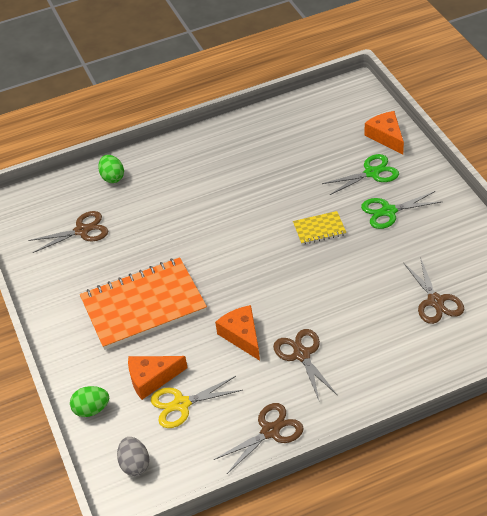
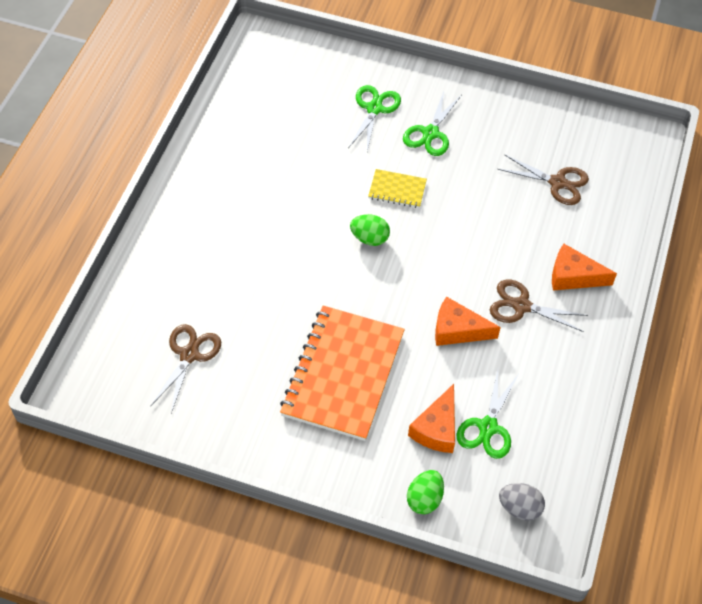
camera: 55 degrees left, 10 degrees up
green egg [98,155,124,183] -> green egg moved to [350,214,390,246]
yellow scissors [151,376,243,428] -> green scissors [457,370,519,459]
brown scissors [214,403,304,474] -> none
yellow notebook [293,211,347,245] -> yellow notebook turned 75 degrees clockwise [368,169,427,208]
orange cheese [365,111,404,155] -> orange cheese moved to [552,244,617,290]

